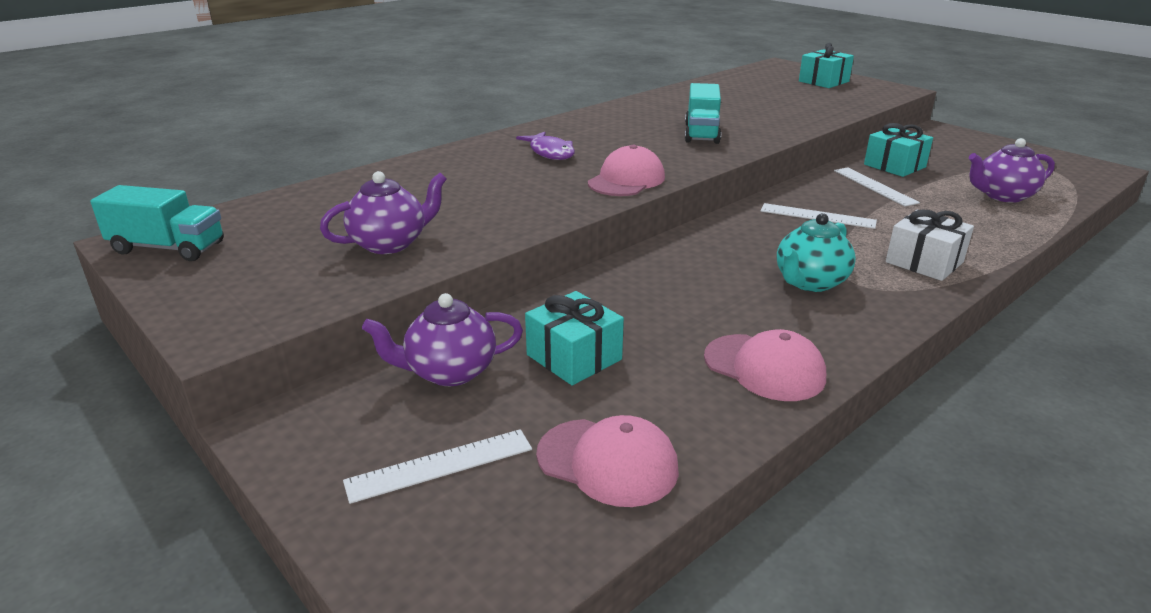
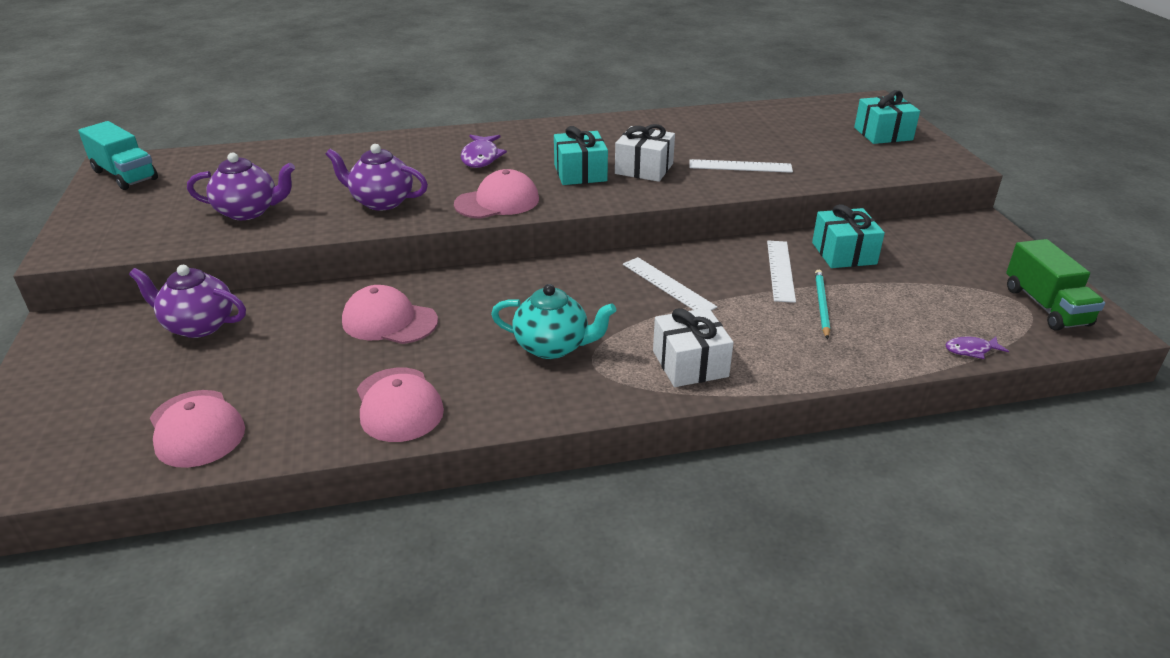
camera: 30 degrees right, 5 degrees up
white ruler [343,429,532,504] -> white ruler moved to [689,159,793,173]
turquoise gift [525,291,624,385] -> turquoise gift moved to [554,126,608,185]
turquoise truck [685,83,721,144] -> white gift [615,124,675,182]
turquoise teapot [777,213,856,292] -> turquoise teapot turned 150 degrees counterclockwise [491,284,616,359]
purple teapot [969,138,1055,203] -> purple teapot moved to [326,144,428,211]
none -> pink cap [342,285,438,344]
none -> turquoise pencil [815,270,830,339]
none -> purple fish [946,337,1009,359]
none -> green truck [1006,239,1105,331]

